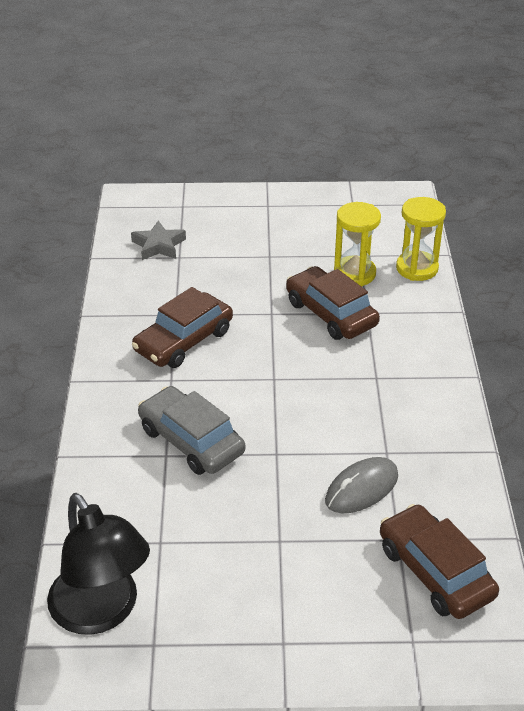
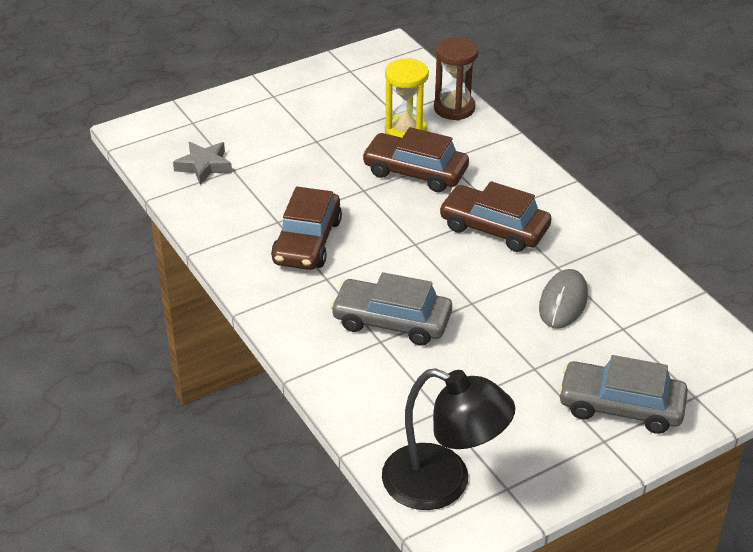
camera: 30 degrees left, 0 degrees up
brown car [380,504,499,619] -> brown car moved to [439,181,552,252]
yellow hourglass [396,197,446,281] -> brown hourglass [434,37,479,120]
none -> grey car [558,355,688,434]

